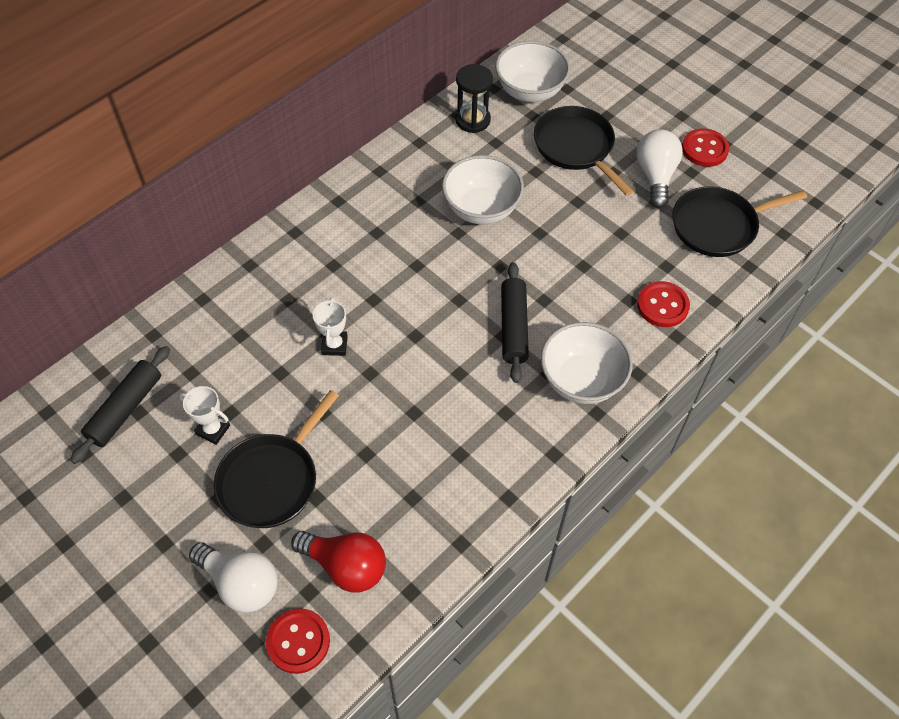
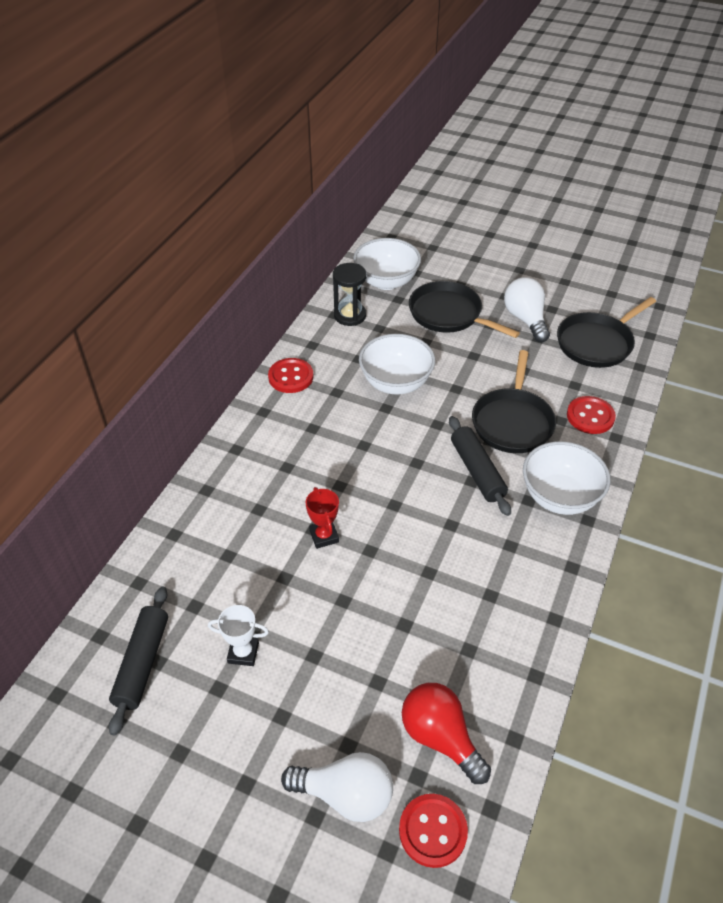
camera: 20 degrees left, 10 degrees down
black pan [214,390,339,528] -> black pan moved to [472,350,556,453]
red light bulb [291,531,386,593] -> red light bulb turned 135 degrees counterclockwise [402,683,491,784]
white trophy [313,297,348,356] -> red trophy [306,487,339,549]
red button [682,128,729,167] -> red button moved to [268,358,313,393]

